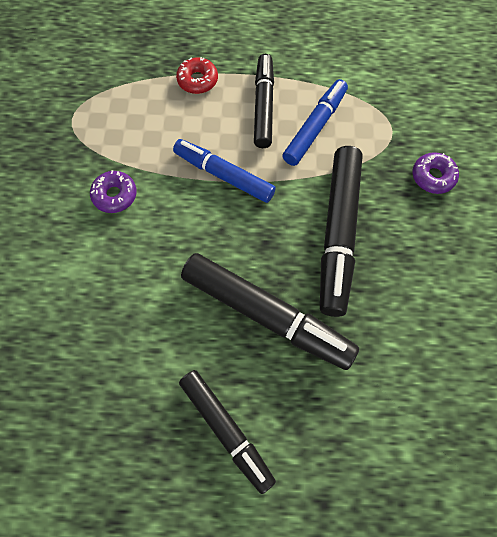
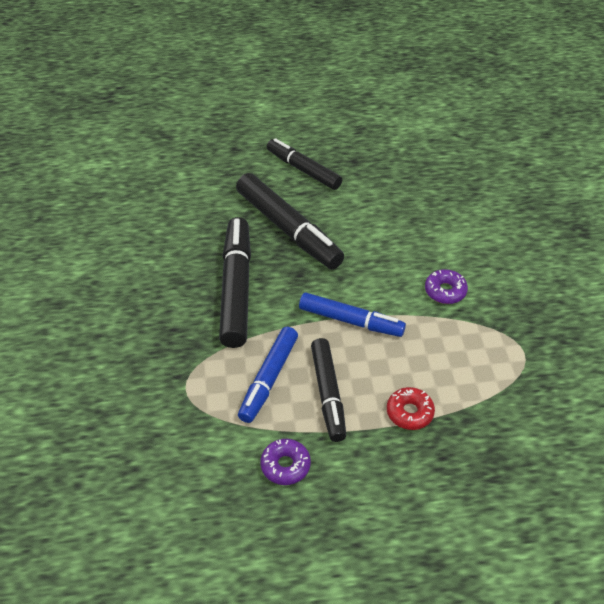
camera: 170 degrees right, 20 degrees down
black marker [181,253,359,370] -> black marker turned 150 degrees counterclockwise [236,173,344,269]
purple donut [413,152,459,194] -> purple donut moved to [260,439,311,485]

